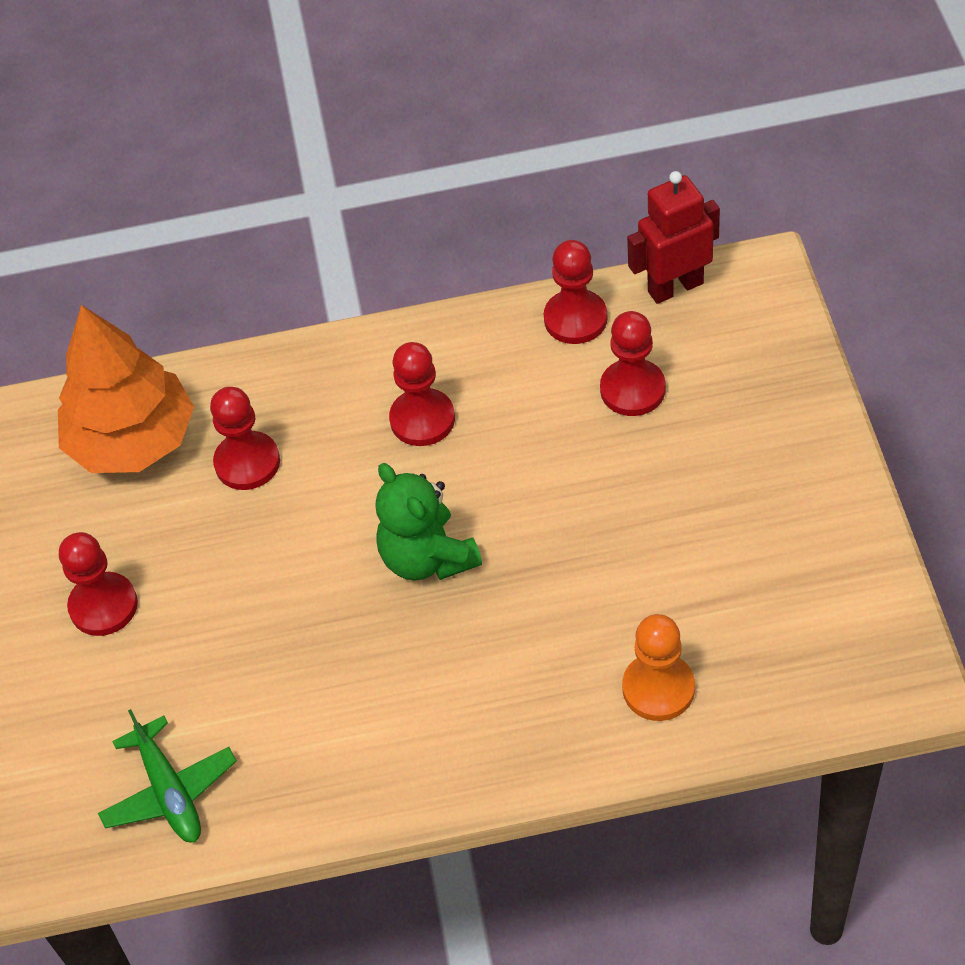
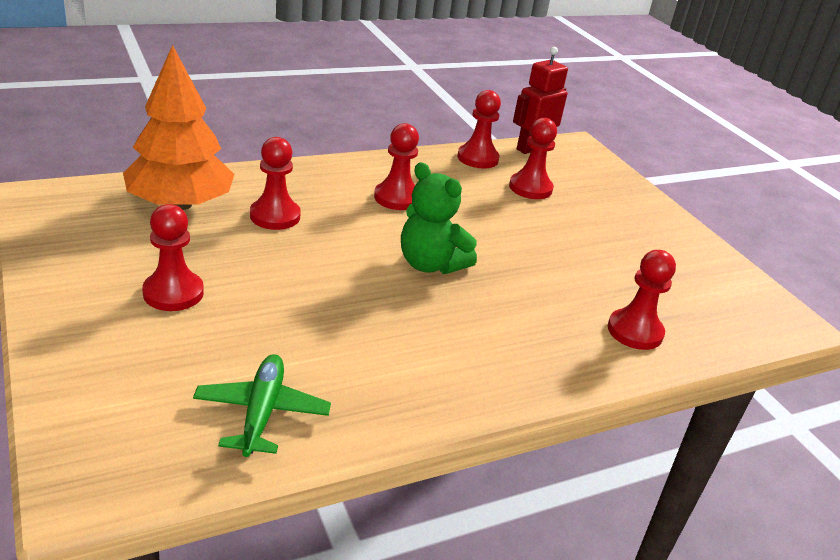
camera: 25 degrees left, 20 degrees down
green plane [98,709,237,843] -> green plane turned 135 degrees counterclockwise [193,354,331,457]
orange pawn [622,614,695,721] -> red pawn [608,250,676,350]

